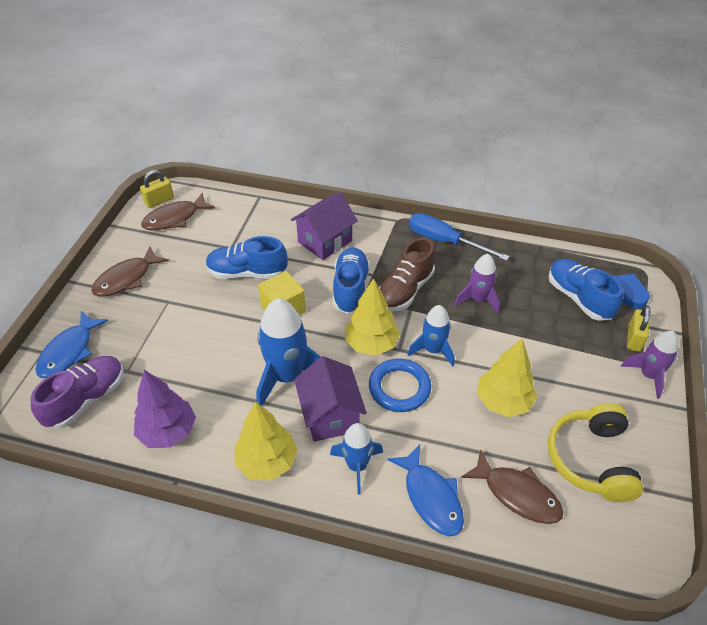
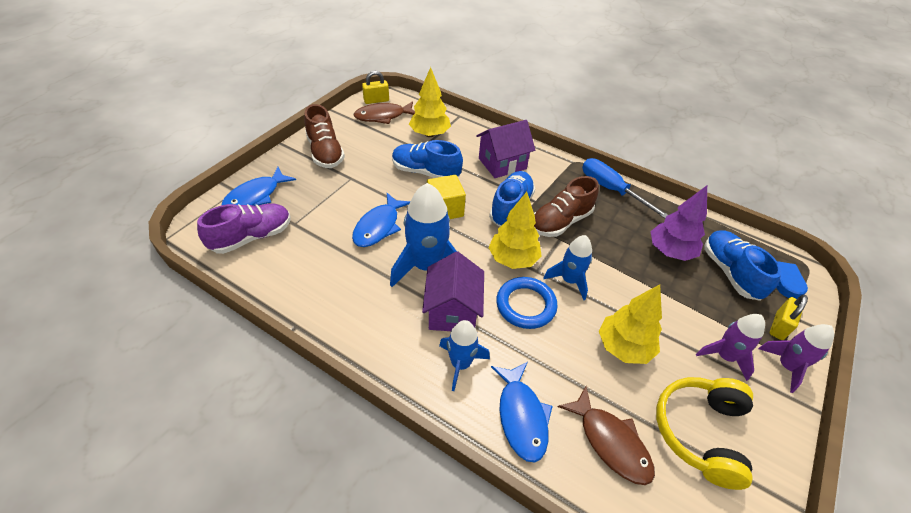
camera: 15 degrees right, 0 degrees up
brown fish [91,246,169,297] -> brown shoe [304,104,345,168]
purple tree [134,370,196,448] -> purple tree moved to [651,186,707,261]
yellow tree [235,401,297,481] -> yellow tree moved to [409,67,451,137]
purple rocket [455,254,500,314] -> purple rocket moved to [696,314,765,381]
none -> blue fish [352,193,410,247]

